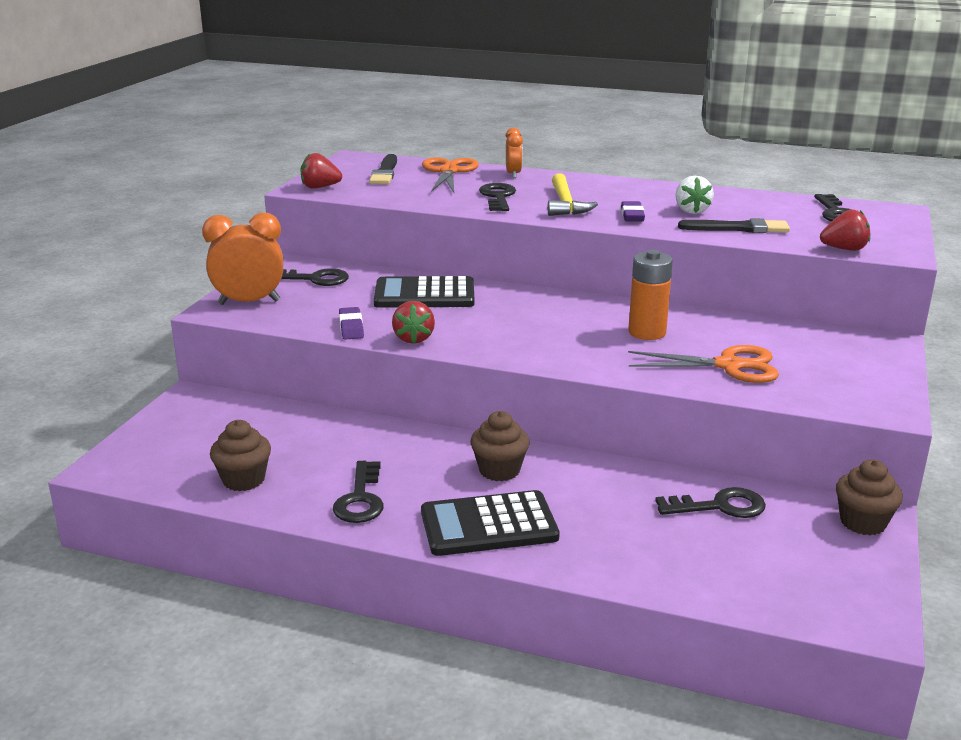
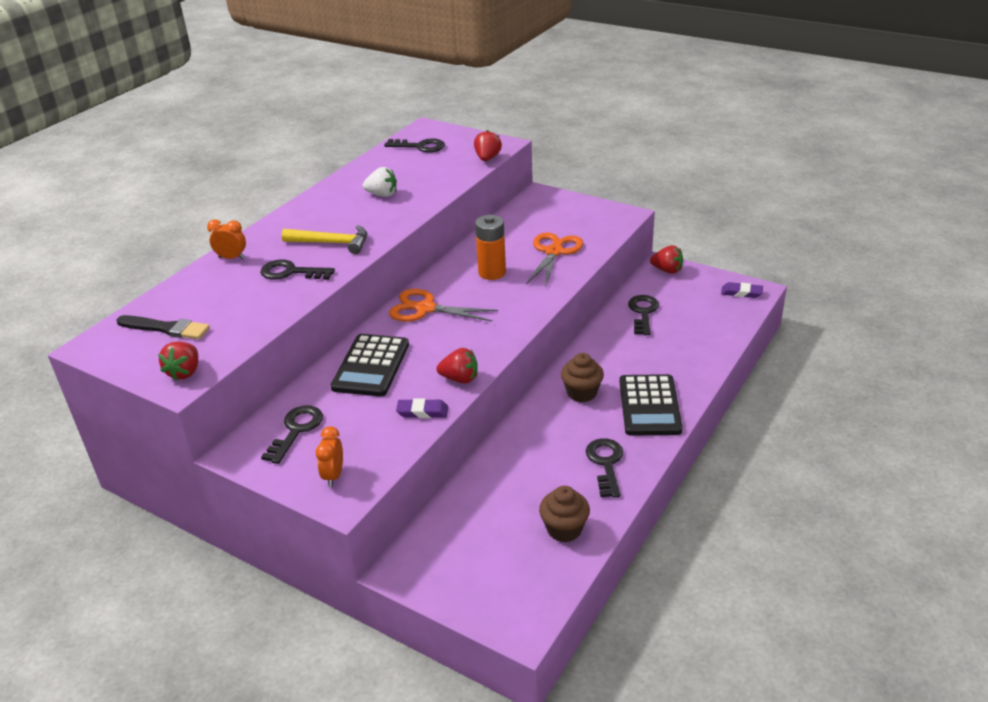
camera: 75 degrees left, 10 degrees up
orange clock [202,213,283,305] -> orange clock [316,426,343,487], size x0.56
black key [333,461,384,523] -> black key turned 105 degrees counterclockwise [586,438,623,498]
orange scissors [422,157,479,193] -> orange scissors moved to [389,289,498,321]
purple eraser [621,201,645,222] -> purple eraser moved to [721,282,763,298]
black brush [678,218,790,233] -> none
brown cupcake [836,459,903,535] -> red strawberry [650,245,683,274]

